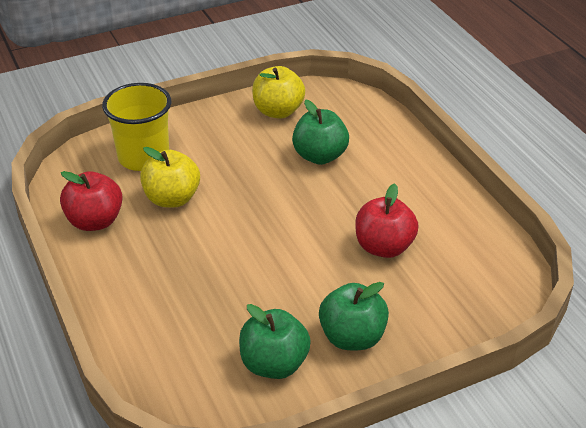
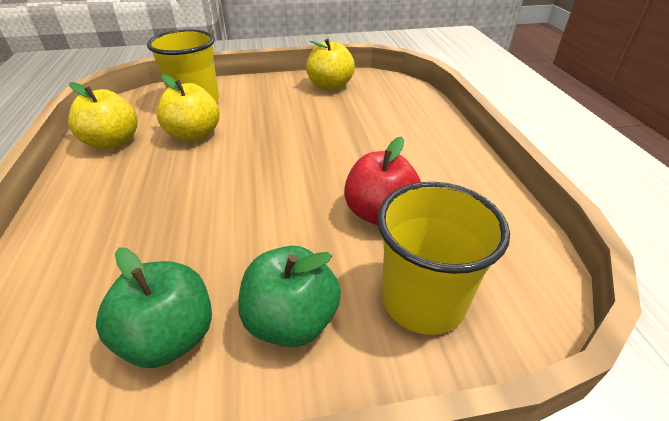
camera: 15 degrees right, 0 degrees up
red apple [60,171,123,231] -> yellow apple [68,82,138,149]
green apple [292,99,349,165] -> none
none -> yellow cup [377,182,510,335]

